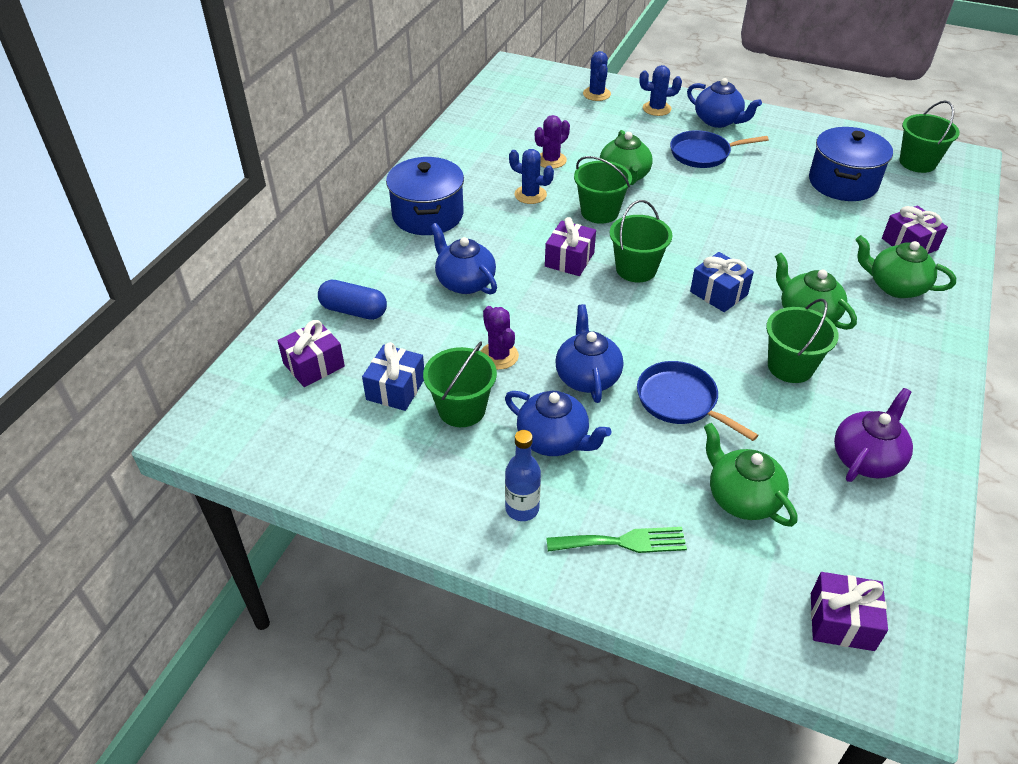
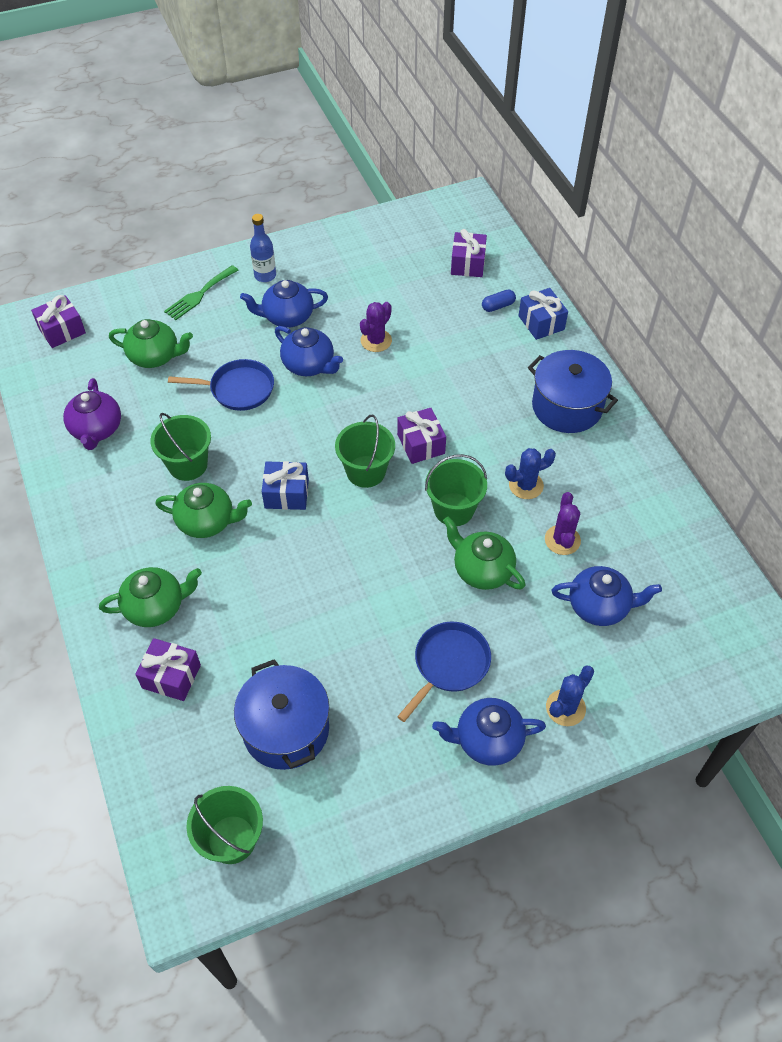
camera: 135 degrees right, 10 degrees up
blue capsule [318,280,387,320] -> blue capsule [482,290,516,312], size x0.62
blue gift [362,342,424,411] -> blue gift moved to [518,288,568,340]
green bucket [423,342,497,427] -> none
blue teapot [430,223,497,295] -> blue teapot moved to [551,566,662,626]
purple cactus [481,306,519,370] -> purple cactus turned 75 degrees counterclockwise [360,302,392,352]
blue cactus [583,51,611,101] -> none

